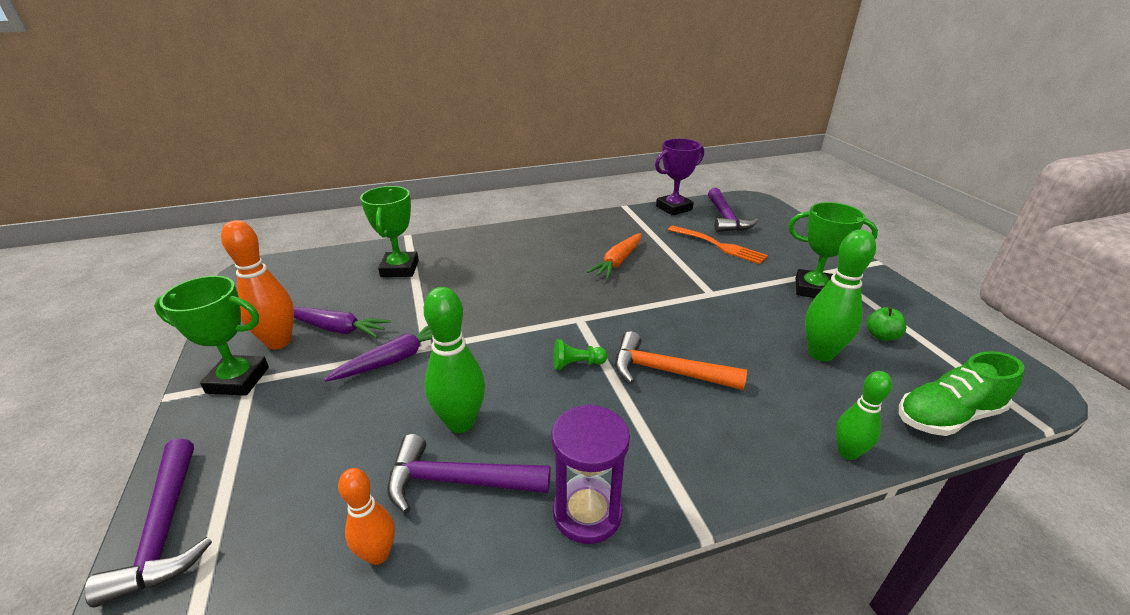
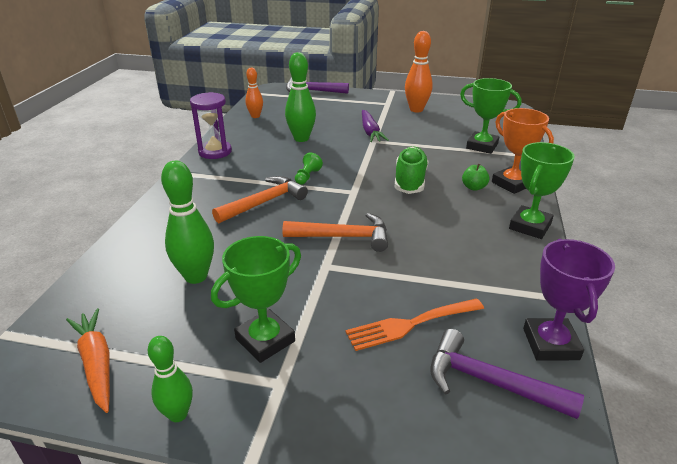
camera: 120 degrees right, 0 degrees up
green trophy [154,276,269,396] -> green trophy moved to [509,142,575,239]
purple carrot [293,307,391,338] -> none
purple hammer [387,434,551,514] -> none
orange carrot [587,233,641,279] -> orange carrot moved to [66,308,110,413]
green bowling pin [836,371,892,460] -> green bowling pin moved to [148,336,193,422]
green apple [867,307,906,341] -> green apple moved to [462,164,490,191]
green shoe [899,351,1024,436] -> green shoe moved to [395,146,429,194]
none -> orange hammer [283,213,388,252]
none -> orange trophy [492,108,554,194]

